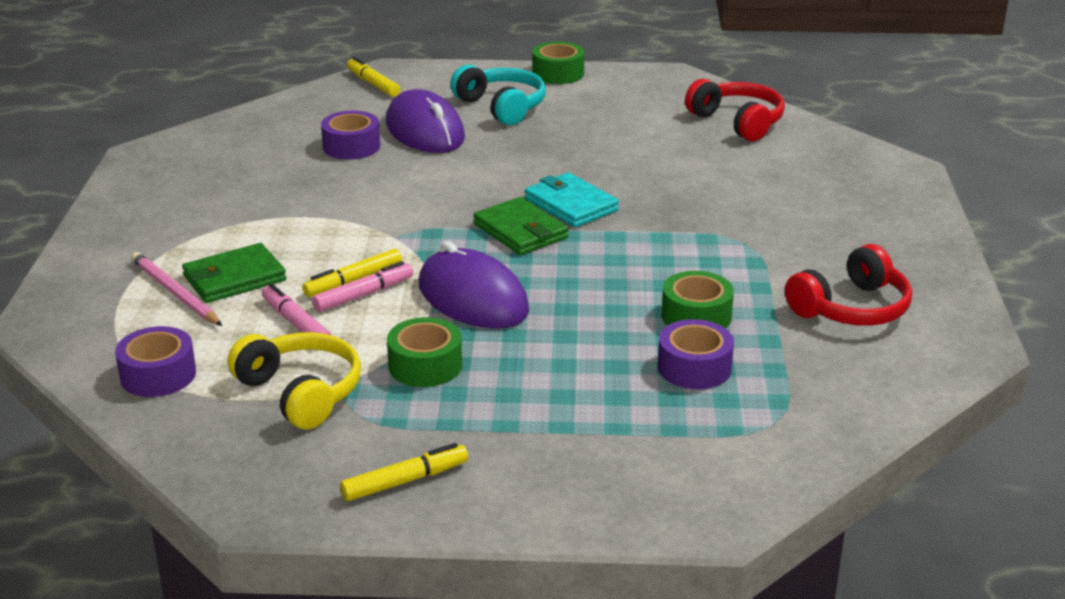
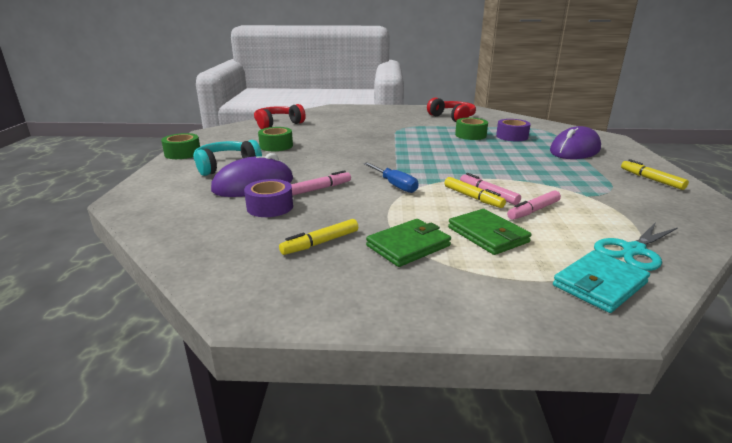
camera: 90 degrees left, 5 degrees down
purple tape [115,326,196,397] -> turquoise scissors [594,222,678,271]
pink pencil [131,252,222,326] -> none
yellow headphones [228,332,361,429] -> none
yellow marker [347,57,401,97] -> yellow marker moved to [279,219,358,255]
green tape [387,317,462,387] -> green tape moved to [258,127,293,151]
purple mouse [419,241,529,329] -> purple mouse moved to [550,126,601,159]
green wallet [473,197,569,255] -> green wallet moved to [366,219,451,267]
turquoise wallet [525,172,619,228] -> turquoise wallet moved to [553,250,650,313]
none -> pink marker [291,170,351,196]
none -> blue screwdriver [363,162,419,193]

